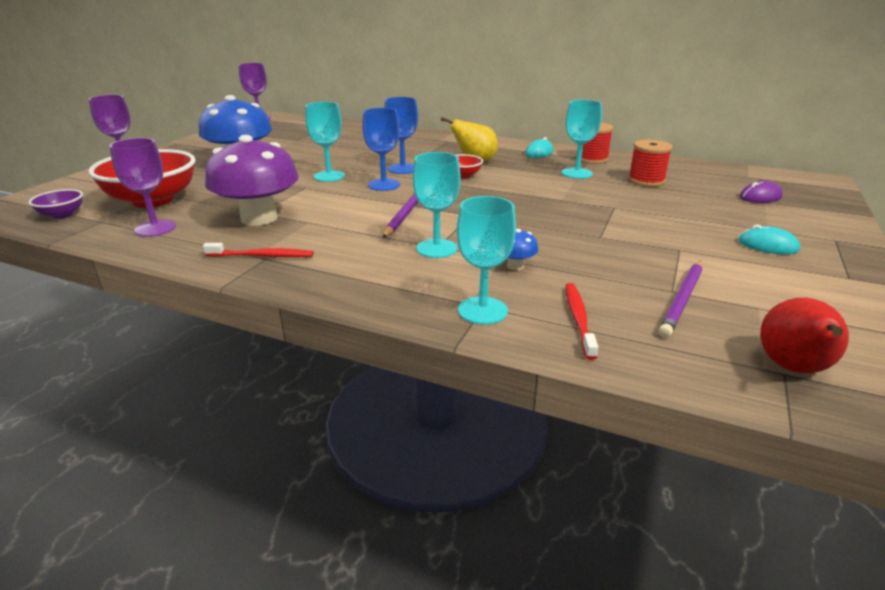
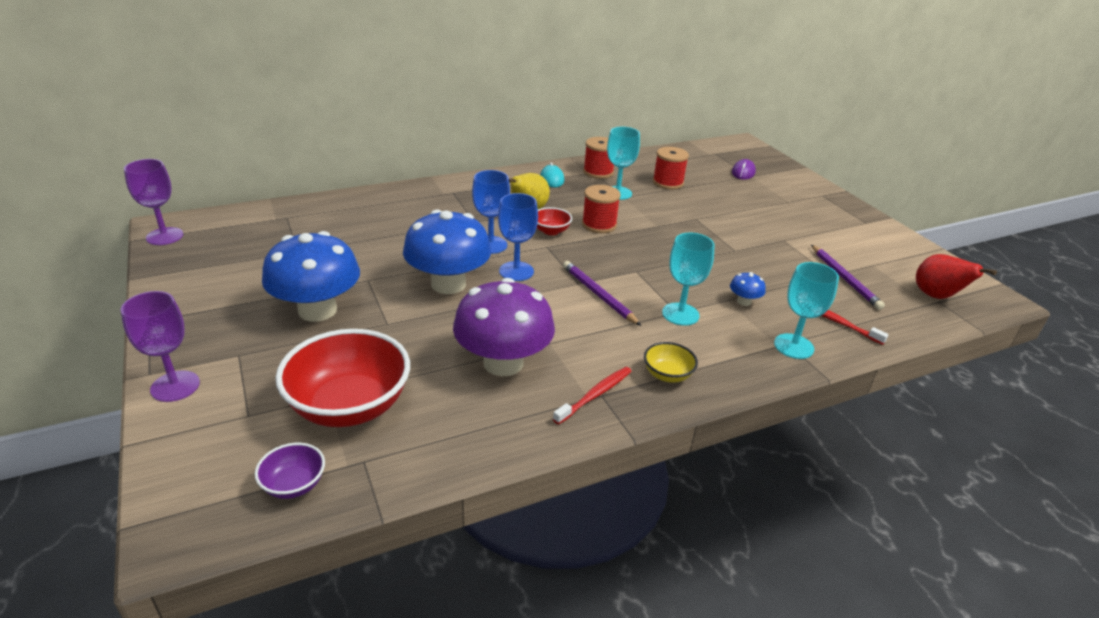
camera: 50 degrees left, 5 degrees up
purple goblet [110,138,176,237] -> none
turquoise goblet [305,102,345,182] -> blue mushroom [403,210,491,294]
turquoise mouse [738,224,800,254] -> none
none -> red spool [582,185,621,233]
none -> yellow bowl [644,342,698,383]

